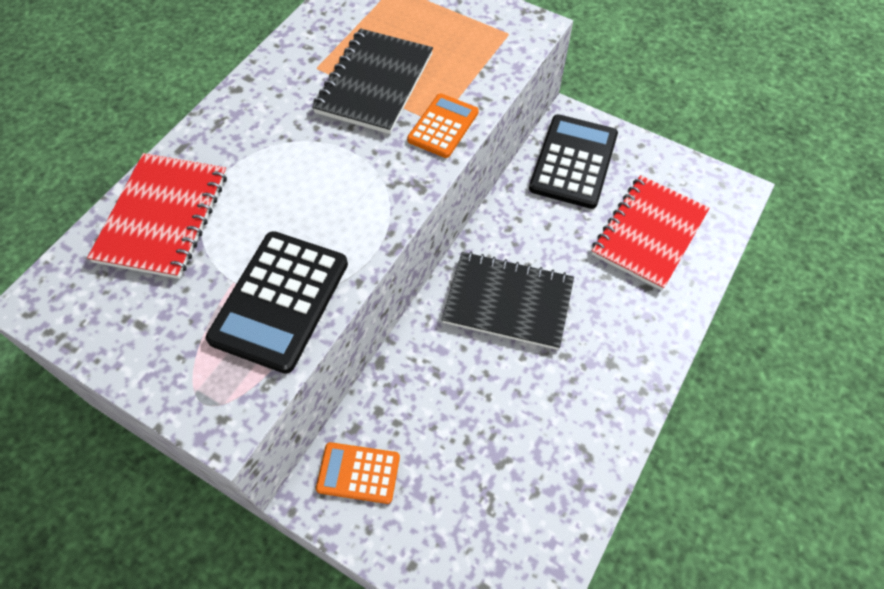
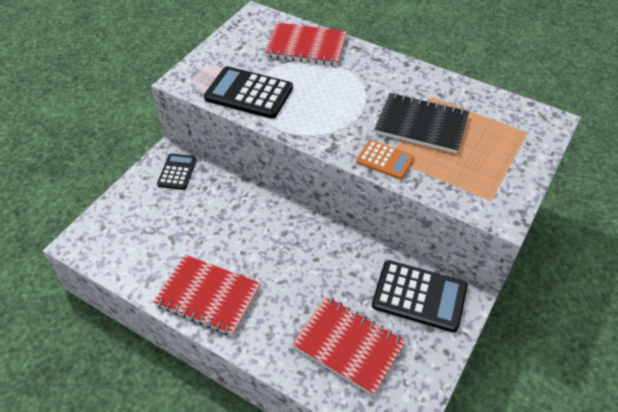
camera: 90 degrees right, 10 degrees down
orange calculator [316,442,400,504] -> black calculator [157,153,197,190]
black notebook [442,251,574,350] -> none
none -> red notebook [153,255,261,336]

